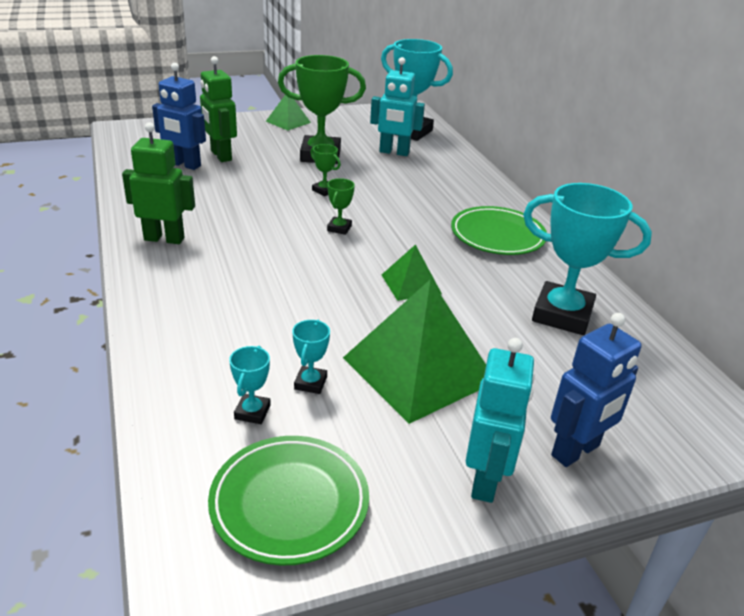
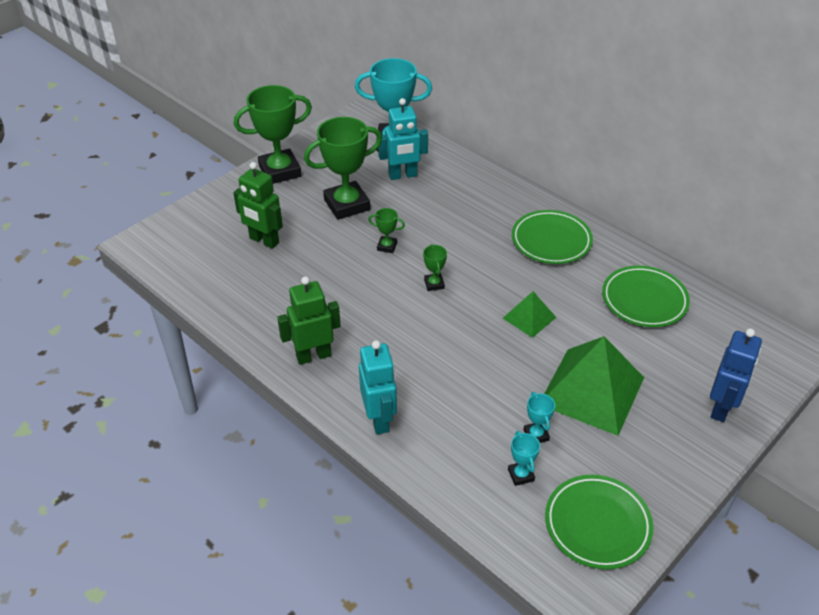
camera: 25 degrees left, 10 degrees up
blue robot [152,63,206,170] -> none
green pyramid [266,95,311,131] -> green trophy [234,85,312,184]
turquoise robot [466,338,535,503] -> turquoise robot moved to [359,340,397,434]
turquoise trophy [523,183,652,335] -> green plate [602,266,690,327]

